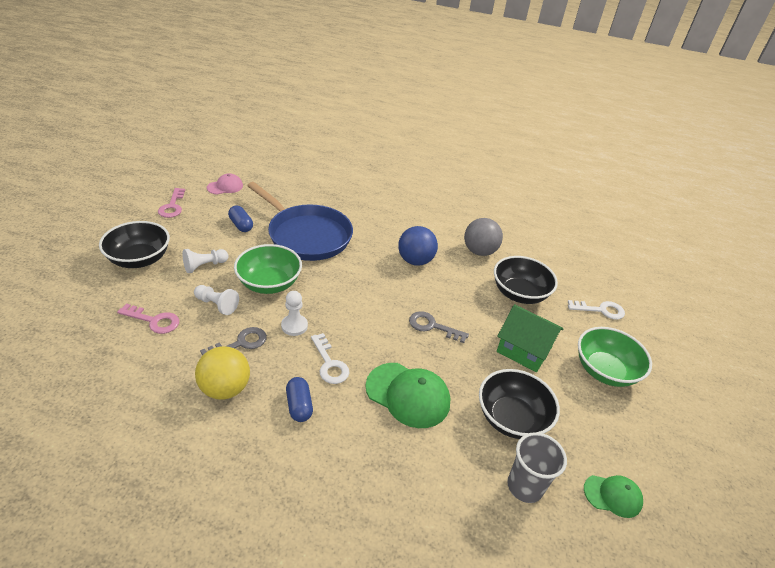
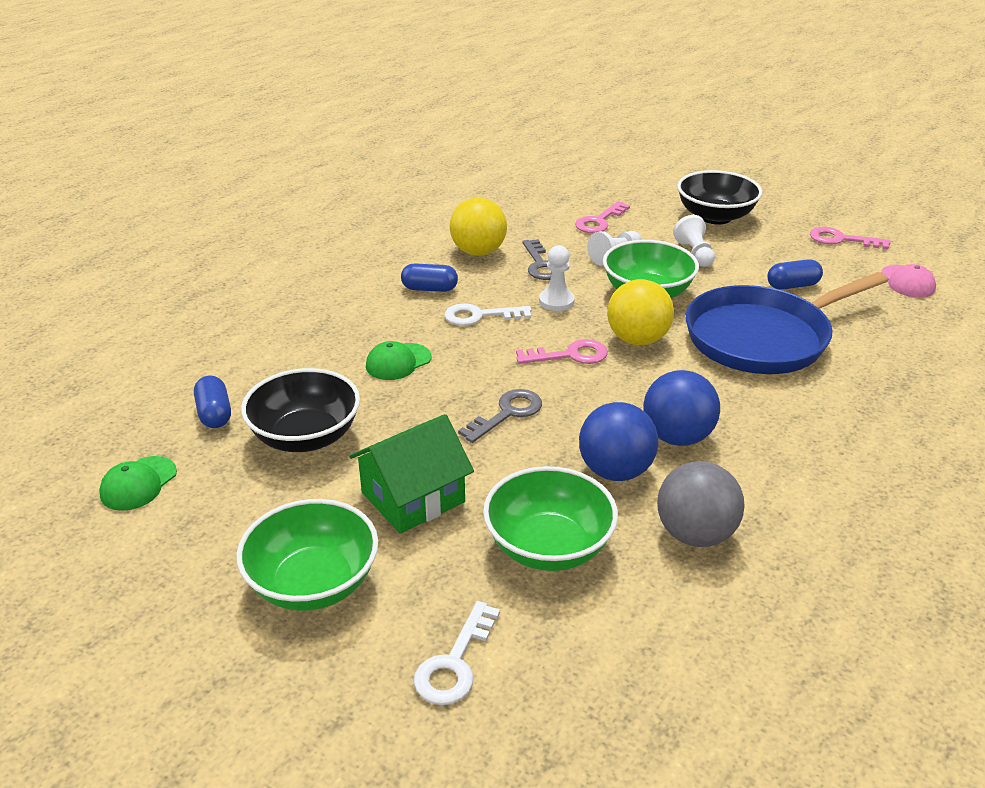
camera: 115 degrees right, 5 degrees down
green cap [365,363,450,428] -> green cap [366,341,432,380], size x0.58
black bowl [494,256,558,304] -> green bowl [483,466,618,571]
grey cup [507,432,567,503] -> blue capsule [194,375,231,428]
none -> pink key [516,339,608,364]
none -> blue ball [579,402,658,481]
none -> yellow ball [607,279,674,345]

